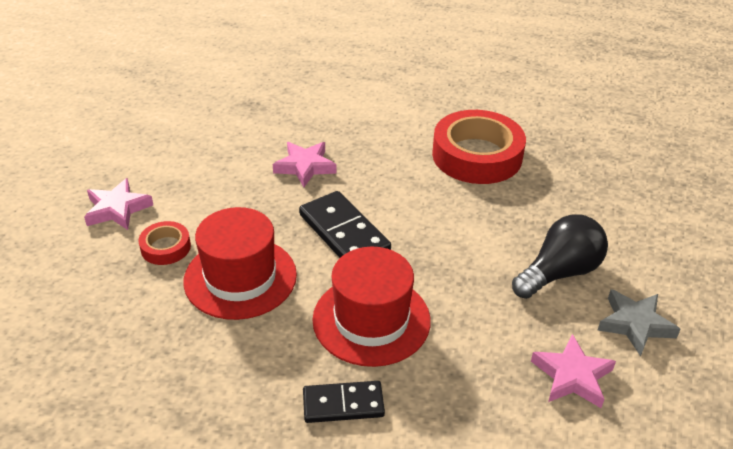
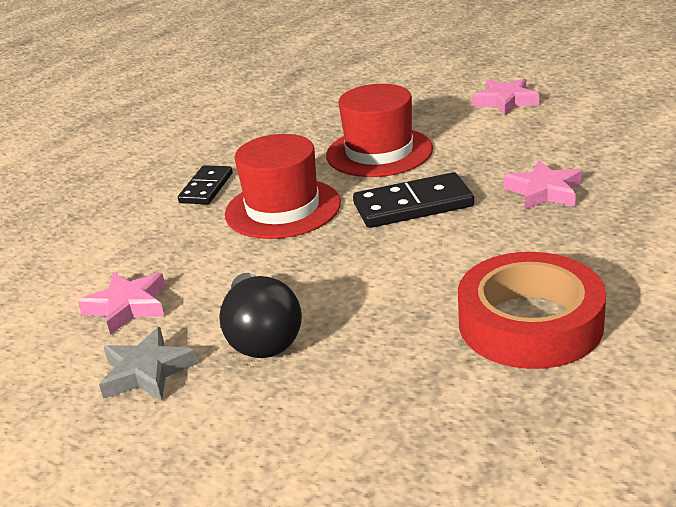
camera: 115 degrees right, 10 degrees down
red tape [138,221,191,265] -> none

